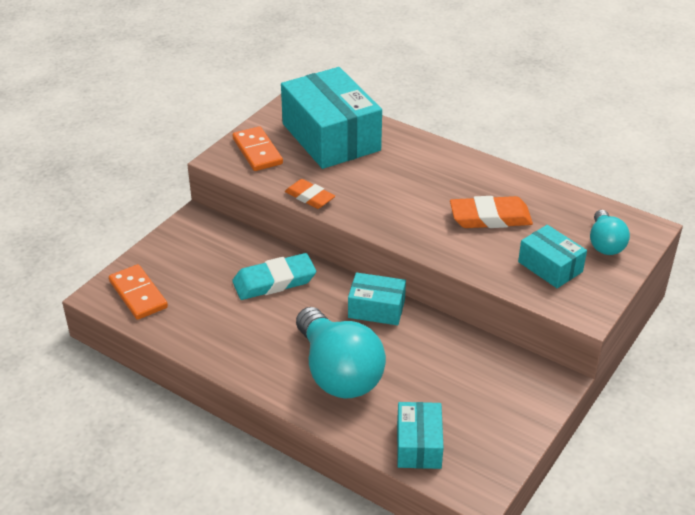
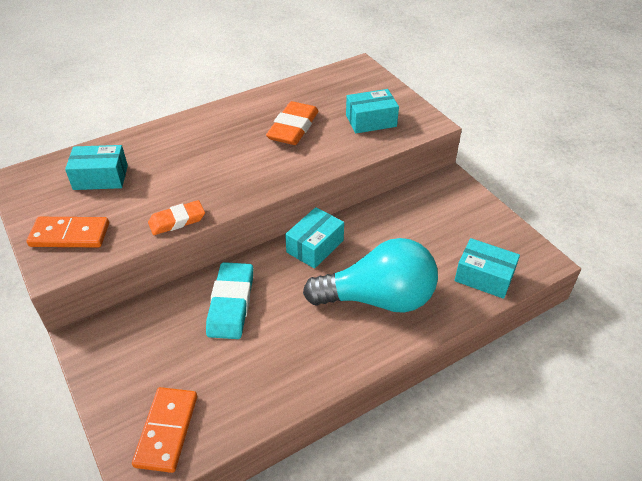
camera: 65 degrees left, 5 degrees up
orange domino [109,264,168,320] -> orange domino turned 75 degrees counterclockwise [132,387,197,473]
turquoise box [281,67,382,169] -> turquoise box [65,145,128,190], size x0.51
turquoise light bulb [590,210,630,255] -> none

